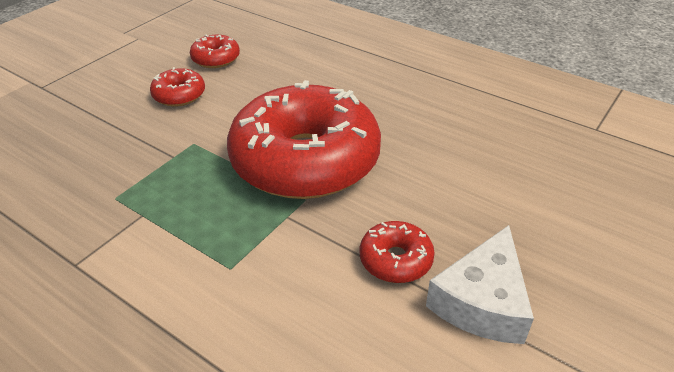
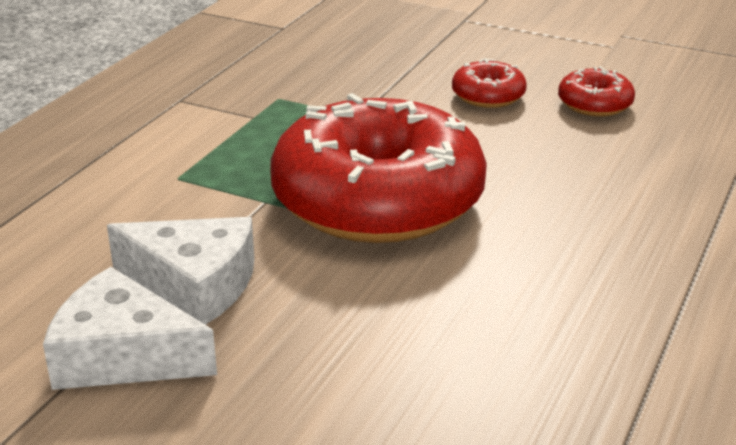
camera: 80 degrees right, 10 degrees down
red donut [360,221,435,283] -> white cheese [107,217,255,325]

